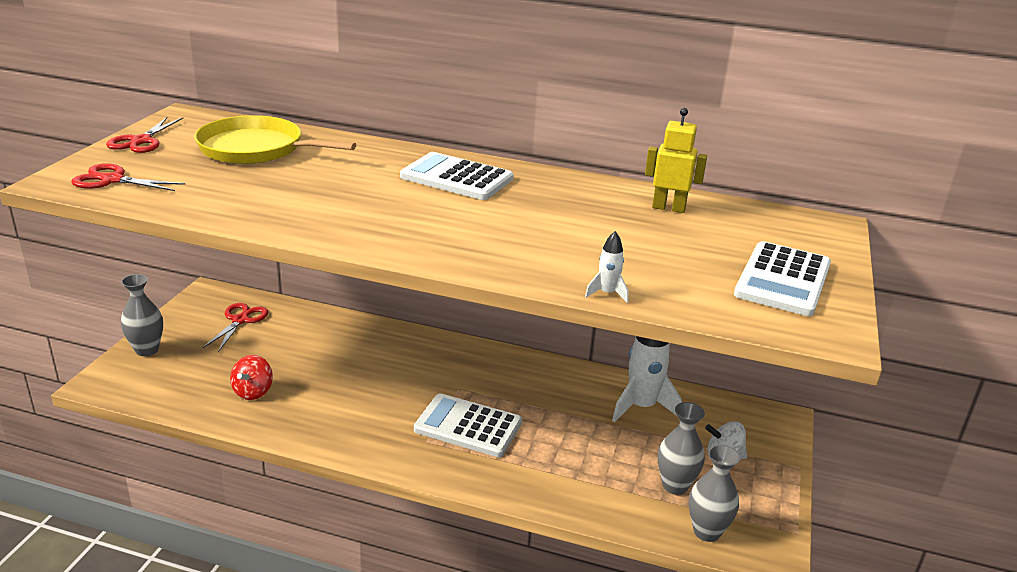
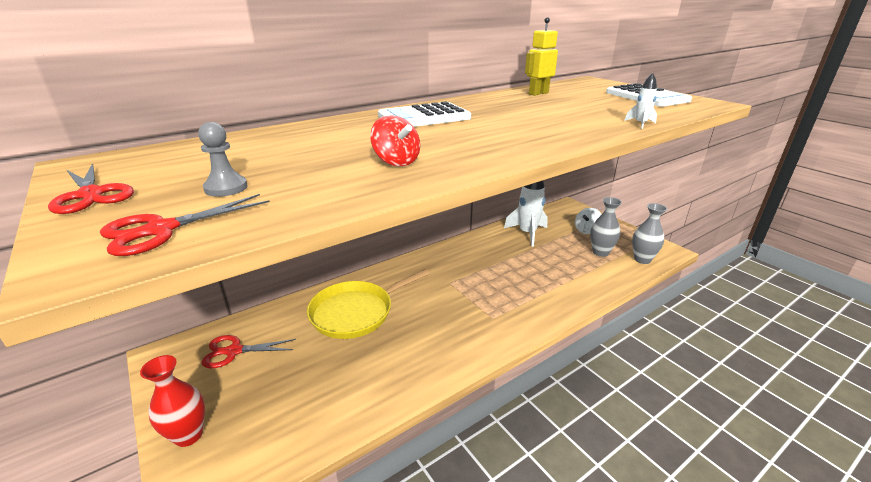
camera: 50 degrees left, 0 degrees up
grey vase [121,274,163,356] -> red vase [140,355,205,447]
yellow pan [194,115,356,164] -> yellow pan moved to [307,269,429,339]
red scissors [202,303,269,352] -> red scissors turned 60 degrees counterclockwise [201,335,296,368]
red spinning top [230,355,273,400] -> red spinning top moved to [370,115,420,166]
white calculator [414,393,522,457] -> none
none -> grey pawn [198,122,248,197]

